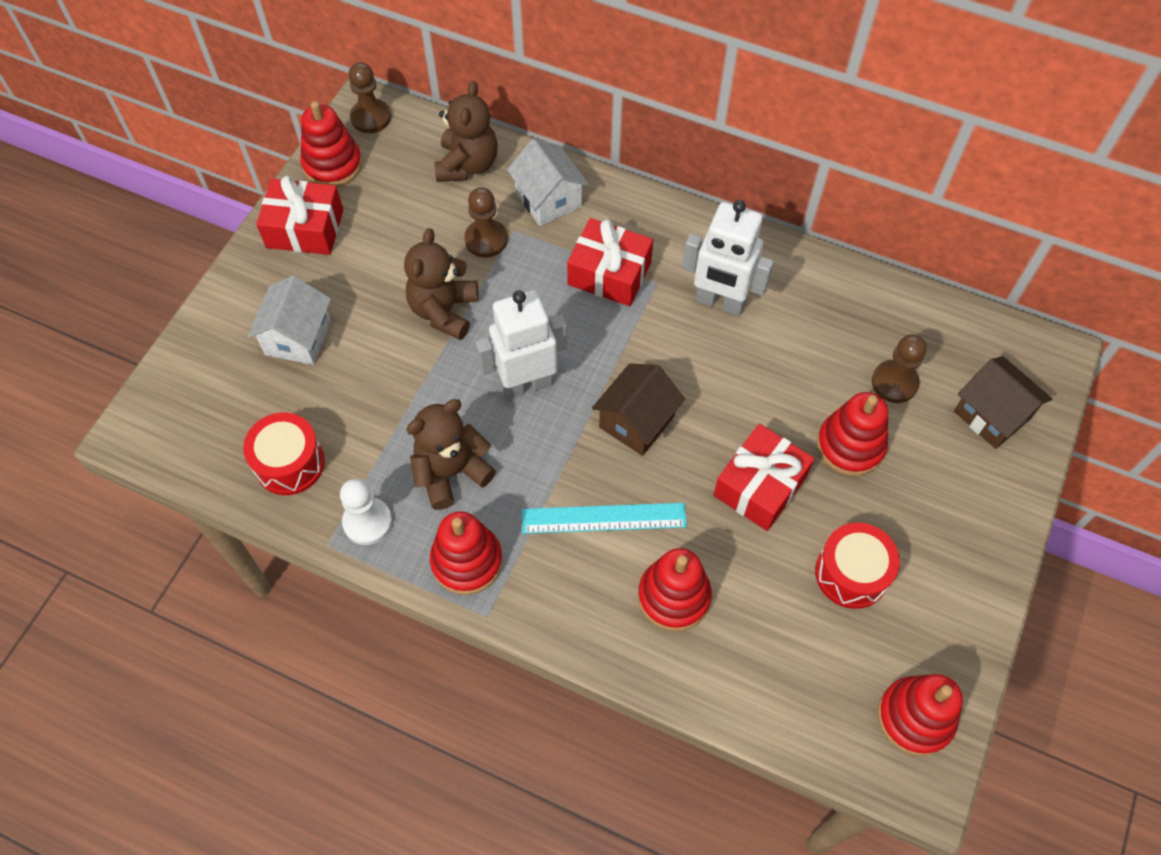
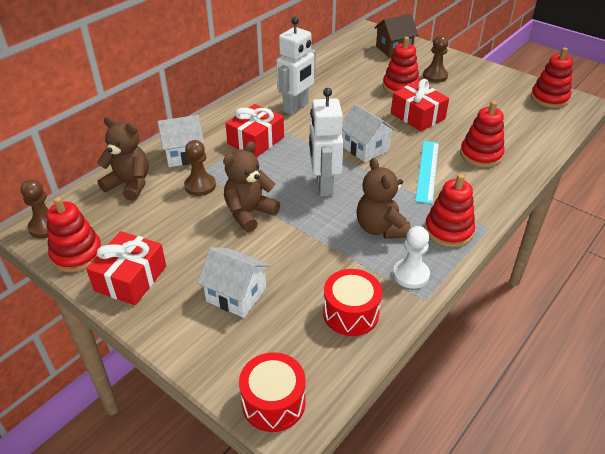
camera: 75 degrees left, 20 degrees down
brown teddy bear [404,228,478,340] -> brown teddy bear turned 105 degrees clockwise [223,141,280,232]
brown house [592,363,685,456] -> white house [342,104,396,162]
red drum [815,523,900,609] -> red drum moved to [239,352,306,432]
brown pawn [872,334,927,403] -> brown pawn moved to [423,35,448,83]

